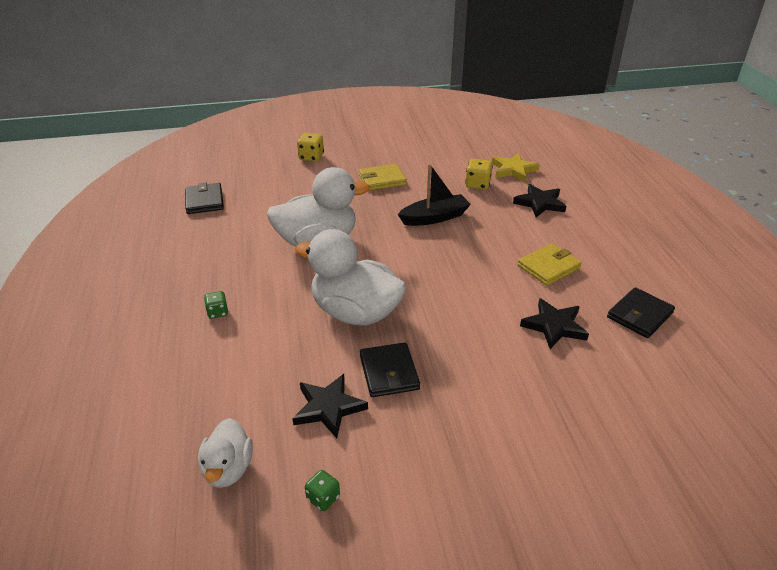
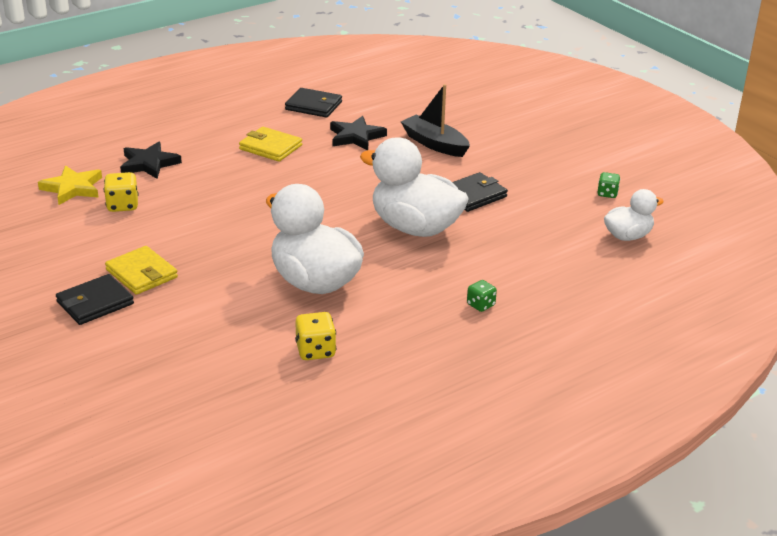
camera: 115 degrees left, 5 degrees down
black wallet [185,183,224,214] -> black wallet moved to [56,274,134,325]
black star [292,374,368,438] -> none
white duck [295,229,406,326] -> white duck turned 120 degrees clockwise [360,137,469,237]
yellow dice [297,133,324,162] -> yellow dice moved to [295,312,336,360]
black boat [398,164,471,226] -> black boat moved to [401,84,470,157]

